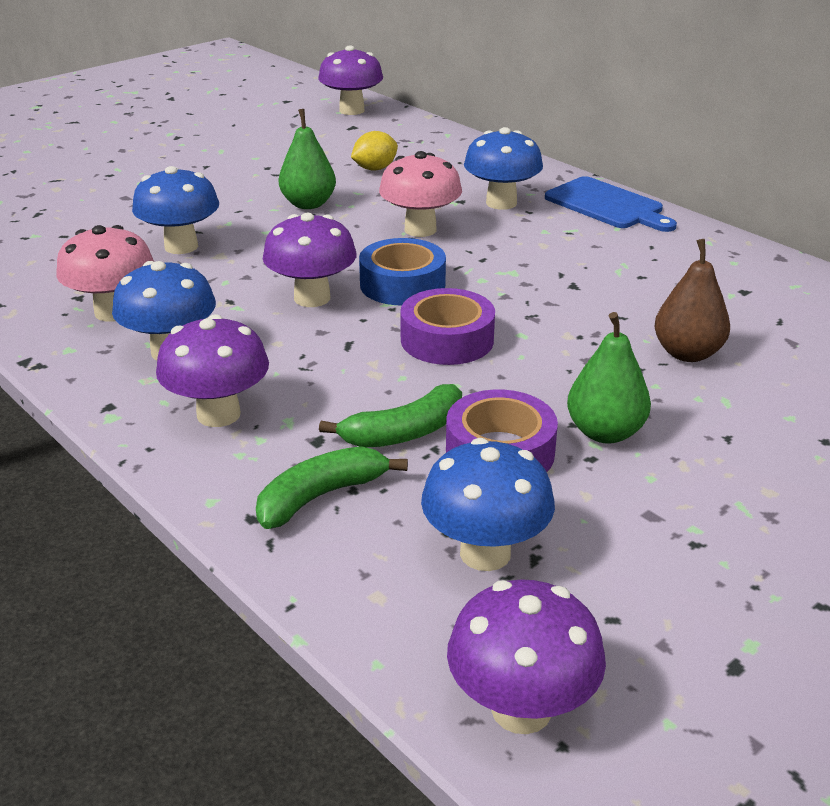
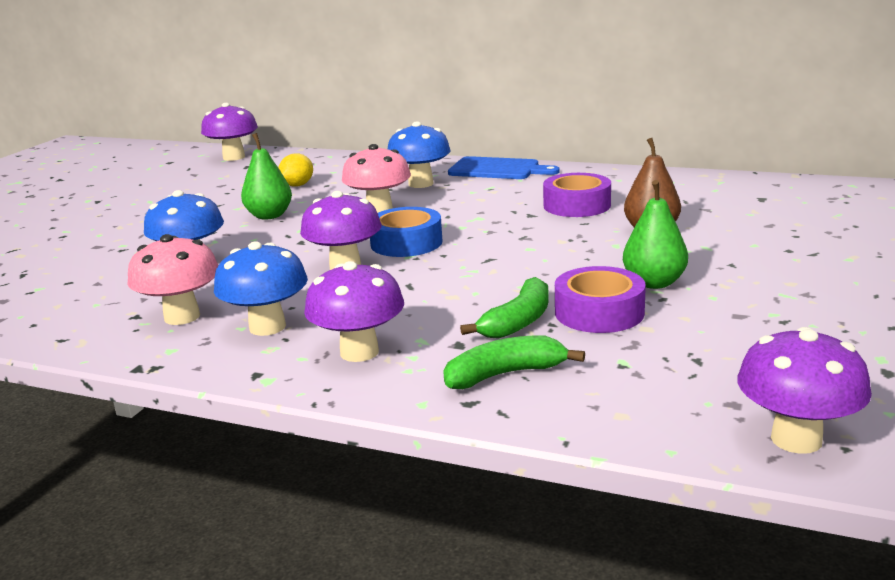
camera: 25 degrees left, 10 degrees down
green banana [256,446,408,529] -> green banana turned 45 degrees clockwise [443,336,585,389]
purple tape [400,288,495,365] -> purple tape moved to [543,173,611,217]
blue mushroom [421,438,555,571] -> none

